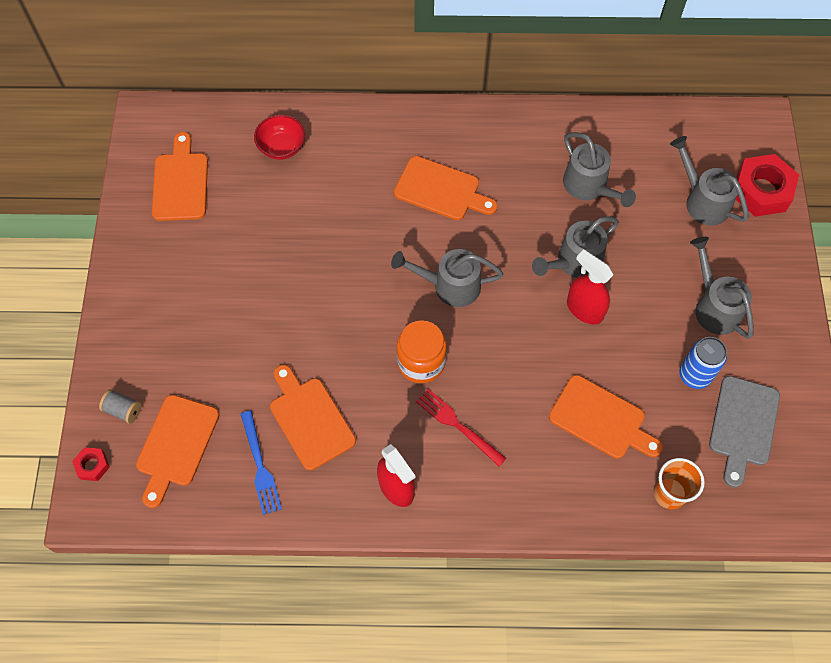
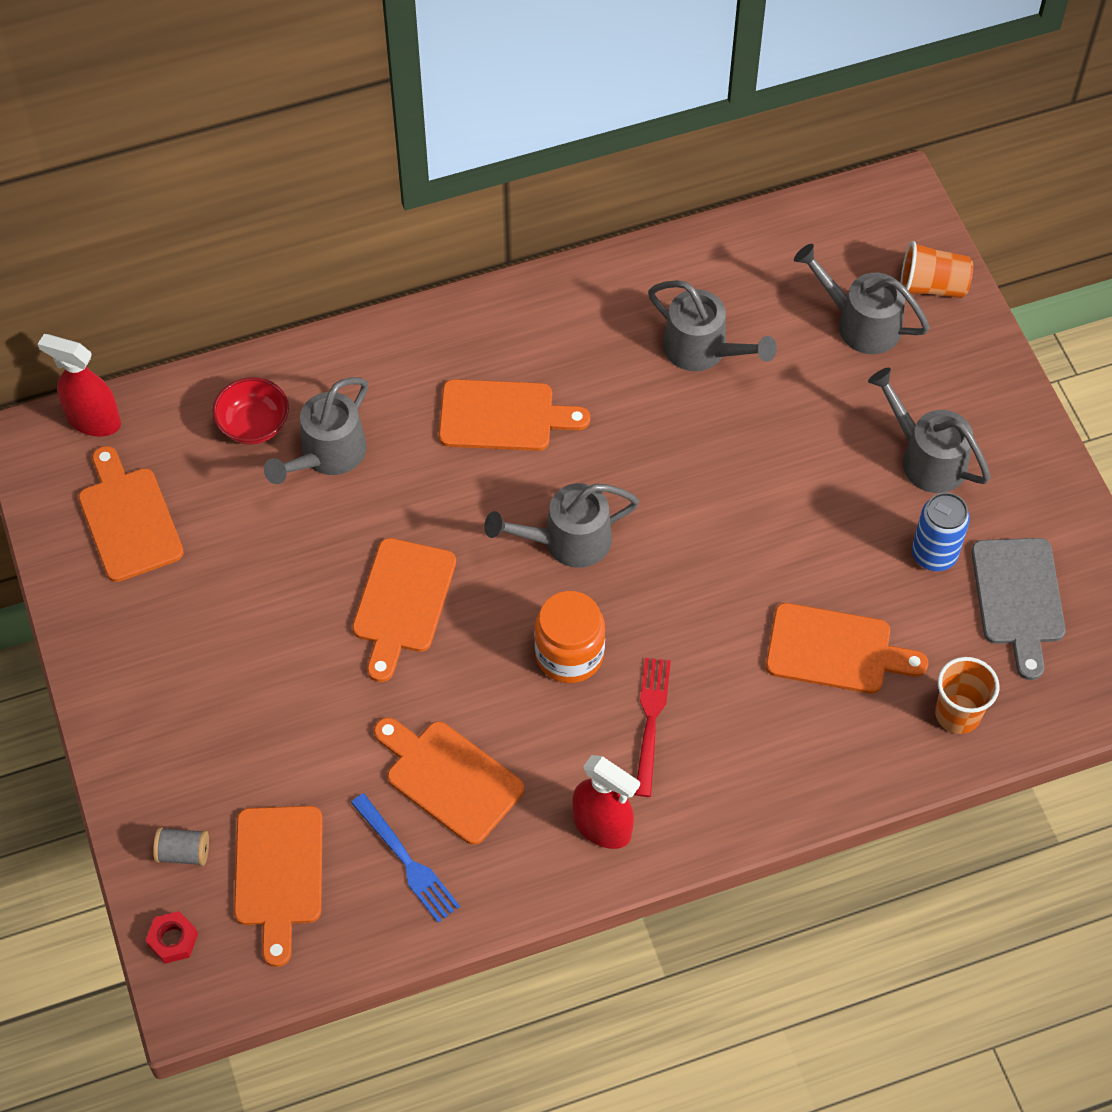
camera: 20 degrees left, 5 degrees down
red fork [416,389,507,466] -> red fork turned 75 degrees clockwise [635,658,671,797]
grey watering can [532,216,619,278] -> grey watering can moved to [264,377,368,484]
red spray bottle [567,249,613,324] -> red spray bottle moved to [38,334,121,436]
red nut [736,154,799,217] -> orange cup [901,241,973,298]
none -> orange cutting board [352,538,456,682]

